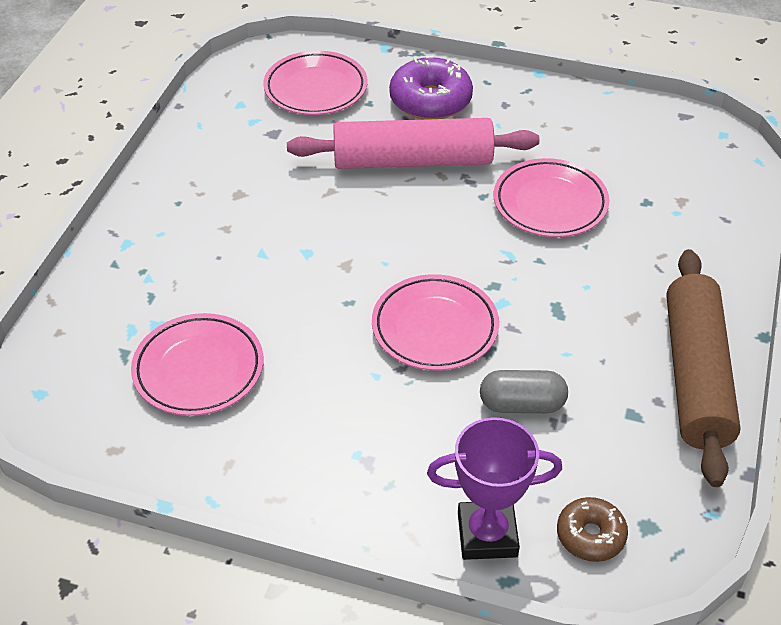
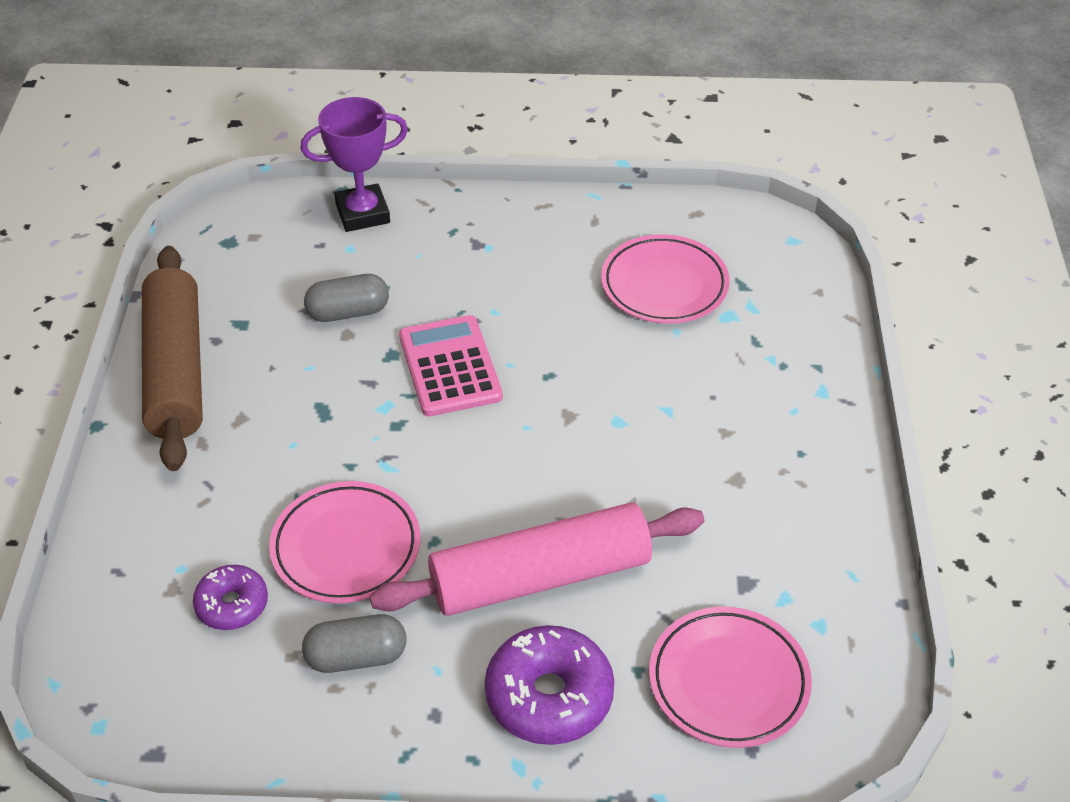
camera: 165 degrees right, 0 degrees up
pink plate [372,274,499,371] -> pink calculator [399,315,503,416]
brown donut [557,497,628,562] -> none
none -> purple donut [193,565,268,630]
none -> grey capsule [302,614,407,673]

